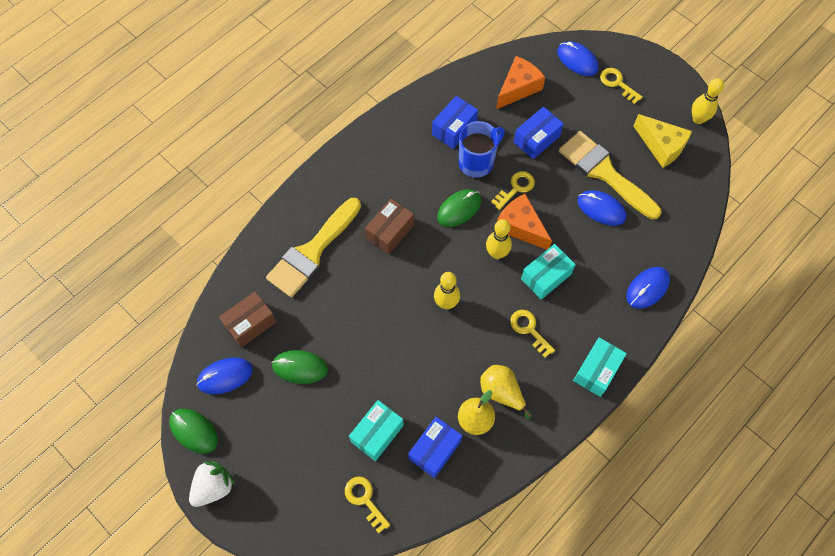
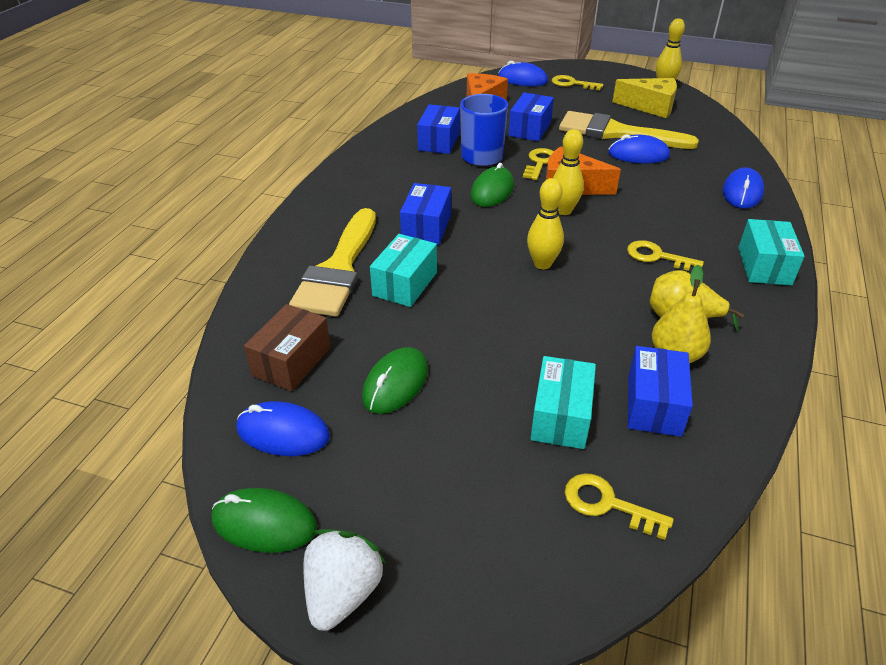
camera: 25 degrees left, 25 degrees down
blue mouse [196,358,253,394] -> blue mouse turned 60 degrees clockwise [236,401,330,456]
green mouse [271,350,328,384] -> green mouse turned 45 degrees counterclockwise [362,347,428,414]
brown box [365,199,414,254] -> blue box [400,183,451,245]
turquoise box [521,244,576,300] -> turquoise box moved to [370,234,437,307]

